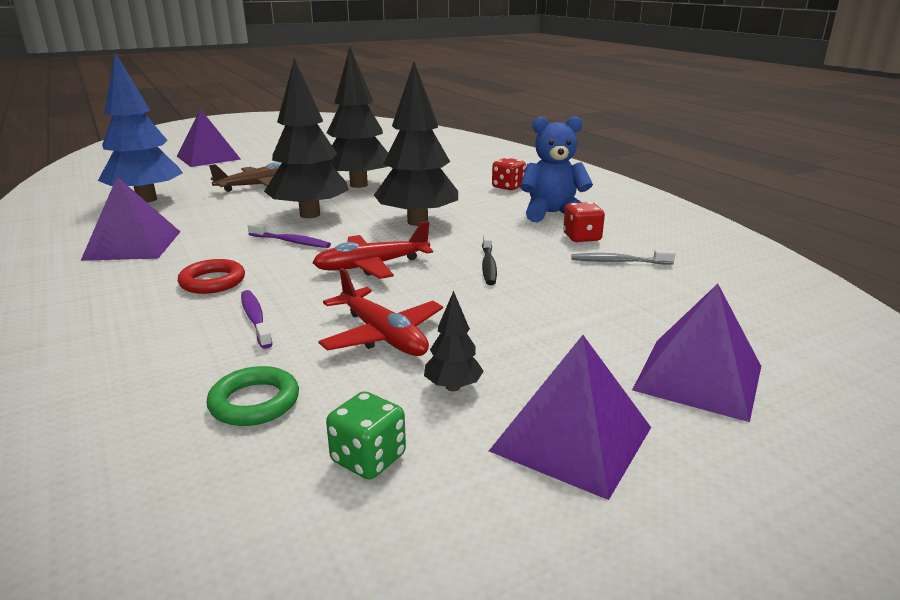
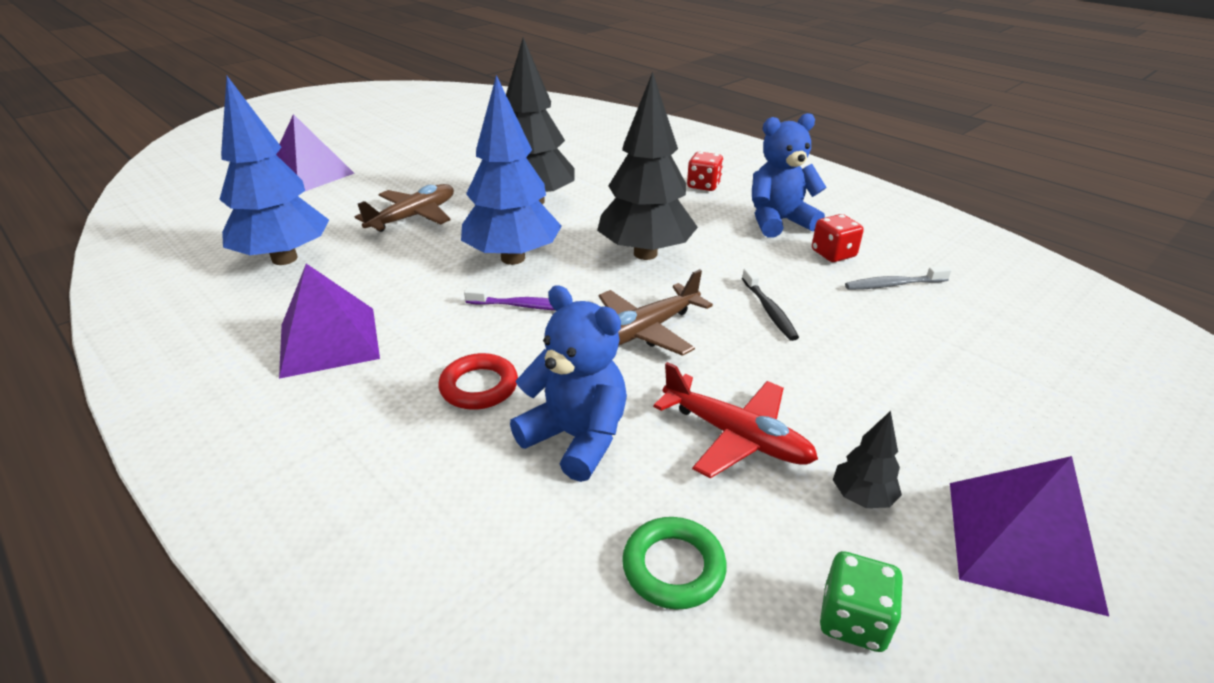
camera: 15 degrees left, 10 degrees up
purple toothbrush [241,290,273,349] -> blue teddy bear [510,285,627,482]
black tree [264,58,349,218] -> blue tree [461,75,562,265]
red plane [312,221,433,279] -> brown plane [599,269,713,356]
purple pyramid [632,284,761,422] -> none

